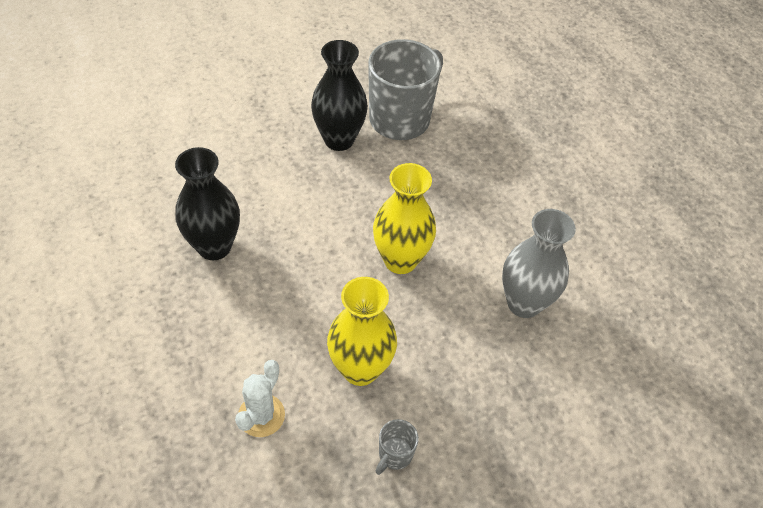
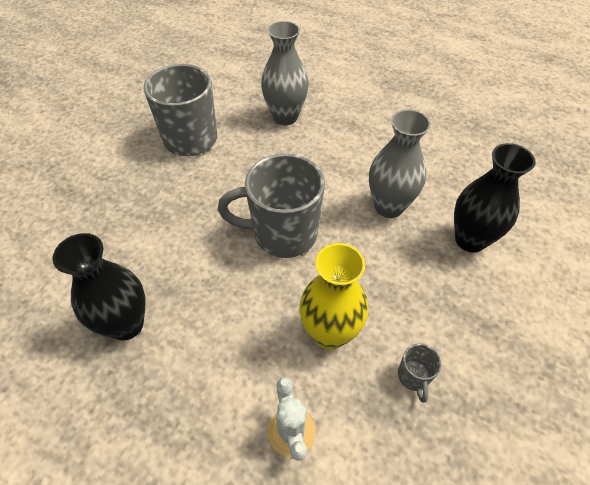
camera: 35 degrees left, 0 degrees up
black vase [311,40,368,151] -> black vase moved to [454,143,536,253]
yellow vase [373,163,436,274] -> grey mug [218,153,325,258]
none -> grey vase [261,21,309,125]

